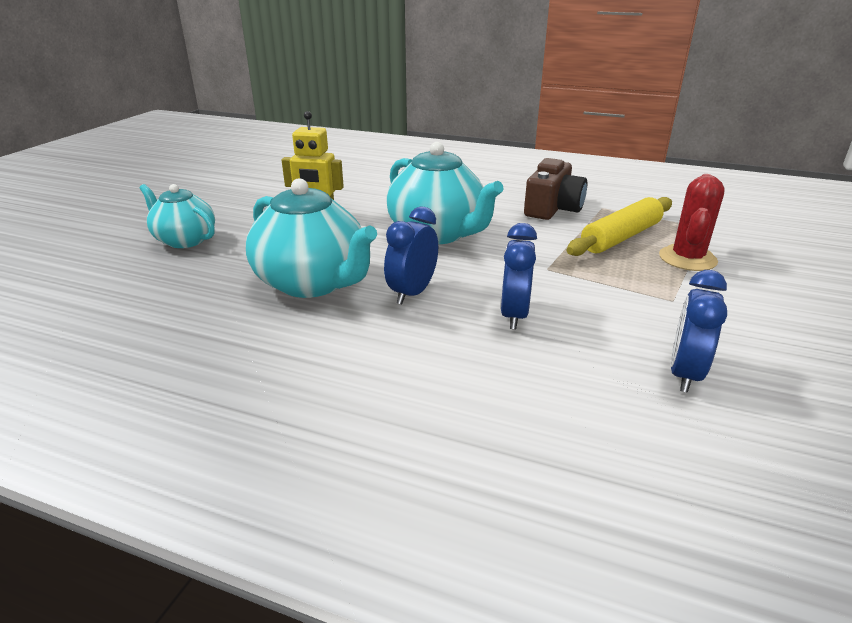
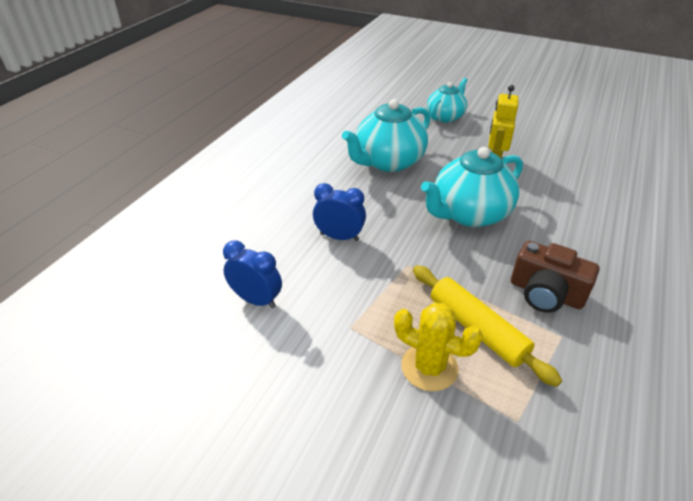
camera: 95 degrees right, 10 degrees up
blue clock [384,206,438,305] -> none
red cactus [659,174,725,271] -> yellow cactus [394,303,483,391]

